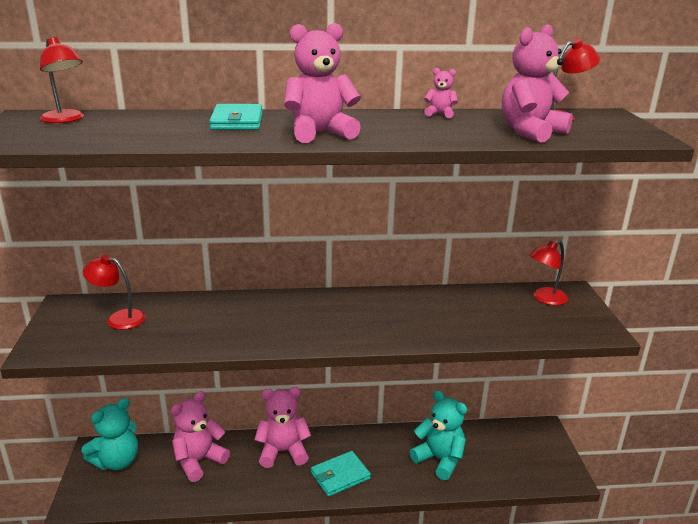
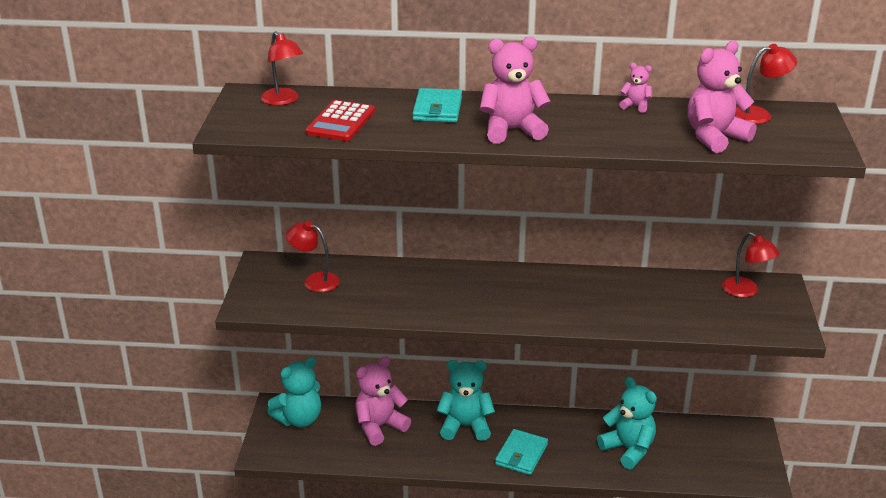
camera: 10 degrees right, 5 degrees up
pink teddy bear [254,387,311,468] -> turquoise teddy bear [437,360,495,441]
turquoise wallet [311,451,371,497] -> turquoise wallet turned 45 degrees counterclockwise [495,429,548,475]
red lamp [529,240,568,305] -> red lamp turned 105 degrees counterclockwise [722,232,780,297]
none -> red calculator [306,100,375,141]

